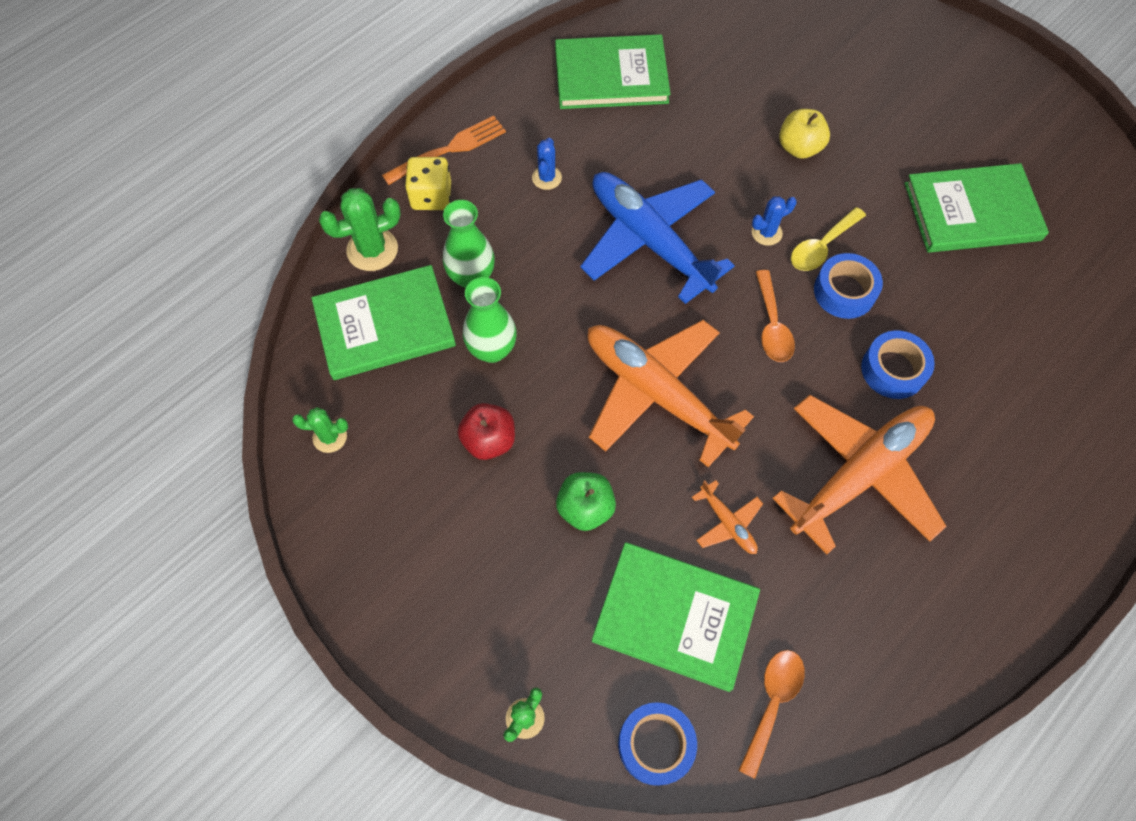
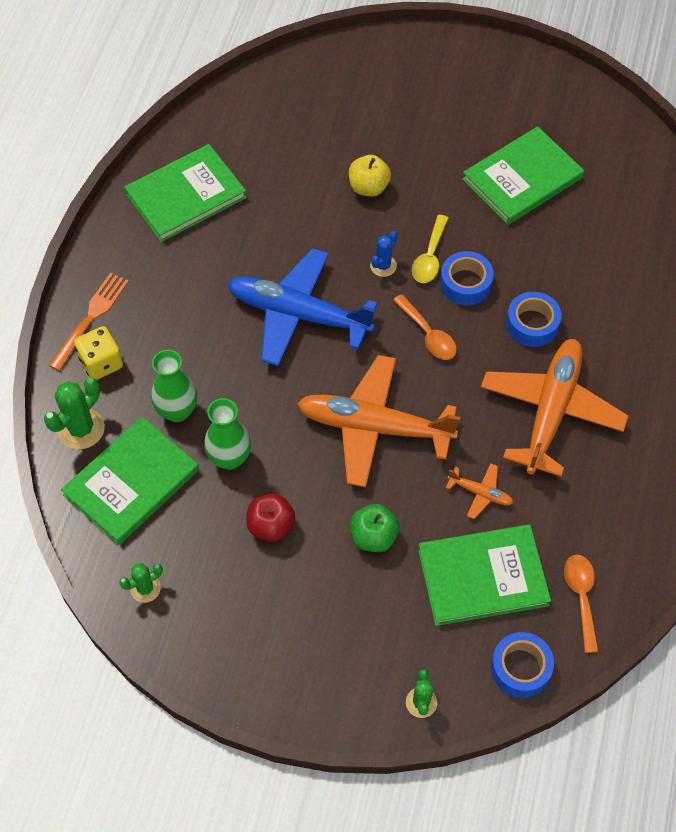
camera: 30 degrees left, 5 degrees down
blue cactus [532,138,562,190] -> none

